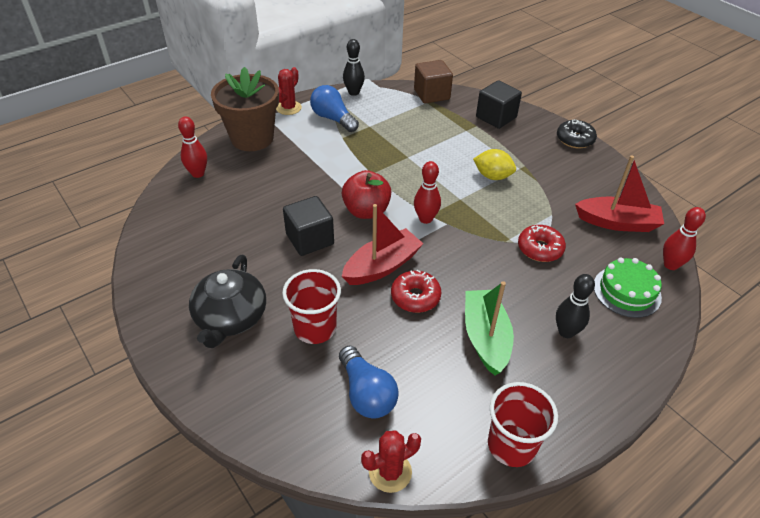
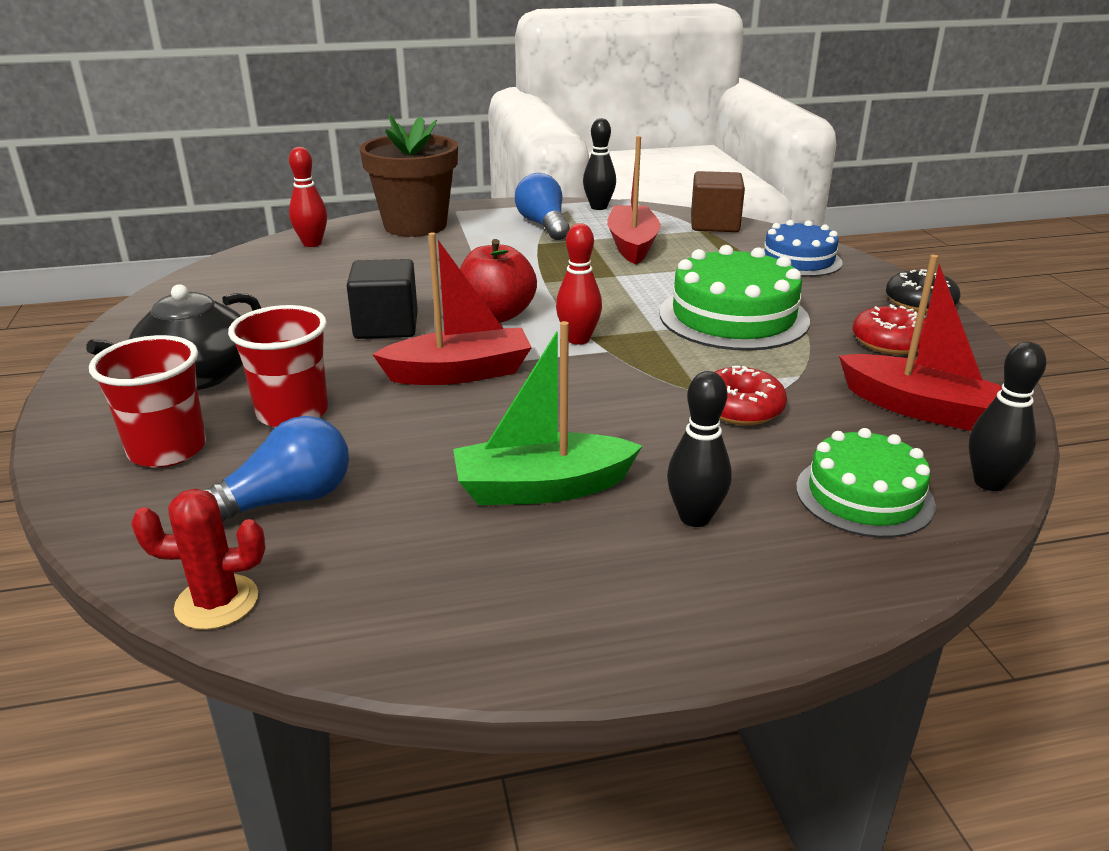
camera: 25 degrees right, 15 degrees down
red cactus [276,67,302,115] -> none
blue light bulb [339,345,399,418] -> blue light bulb turned 120 degrees counterclockwise [203,416,349,522]
red donut [391,270,442,313] -> red donut moved to [852,304,926,355]
green boat [465,281,514,376] -> green boat turned 120 degrees counterclockwise [453,321,642,505]
yellow lemon [473,149,516,180] -> green cake [659,245,810,351]
black cube [476,80,522,129] -> blue cake [763,220,843,277]
red cup [488,382,558,467] -> red cup moved to [89,335,206,467]
red bowling pin [663,207,706,270] -> black bowling pin [968,342,1047,491]
none -> red boat [607,136,661,265]

